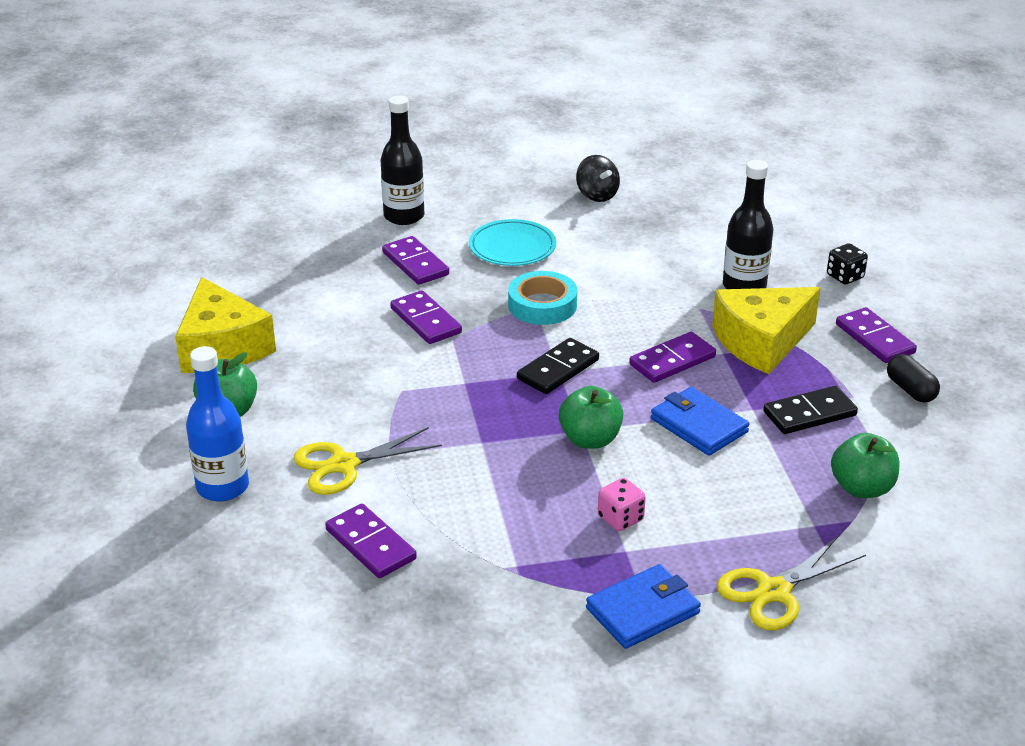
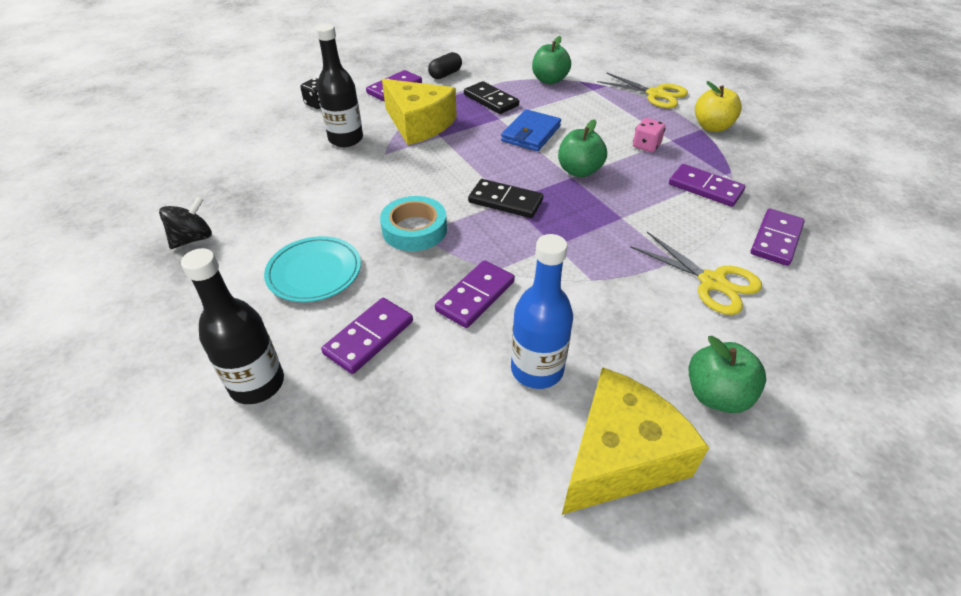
camera: 110 degrees left, 10 degrees up
blue bottle [186,346,249,502] -> blue bottle moved to [511,234,573,389]
blue wallet [586,564,701,649] -> yellow apple [695,81,742,132]
purple domino [629,332,716,383] -> purple domino moved to [669,164,745,207]

